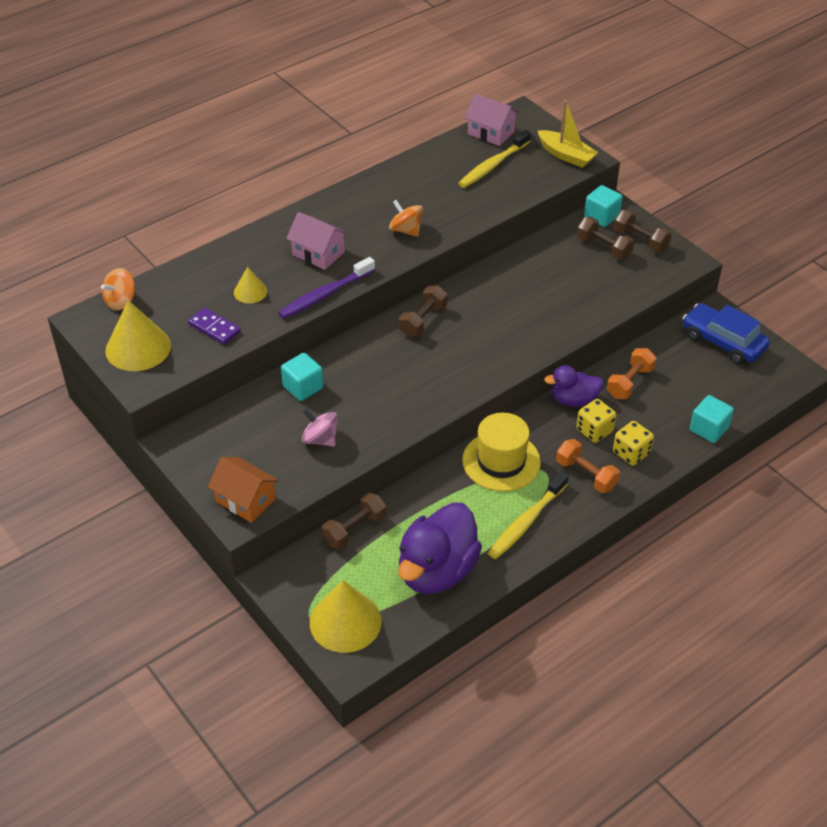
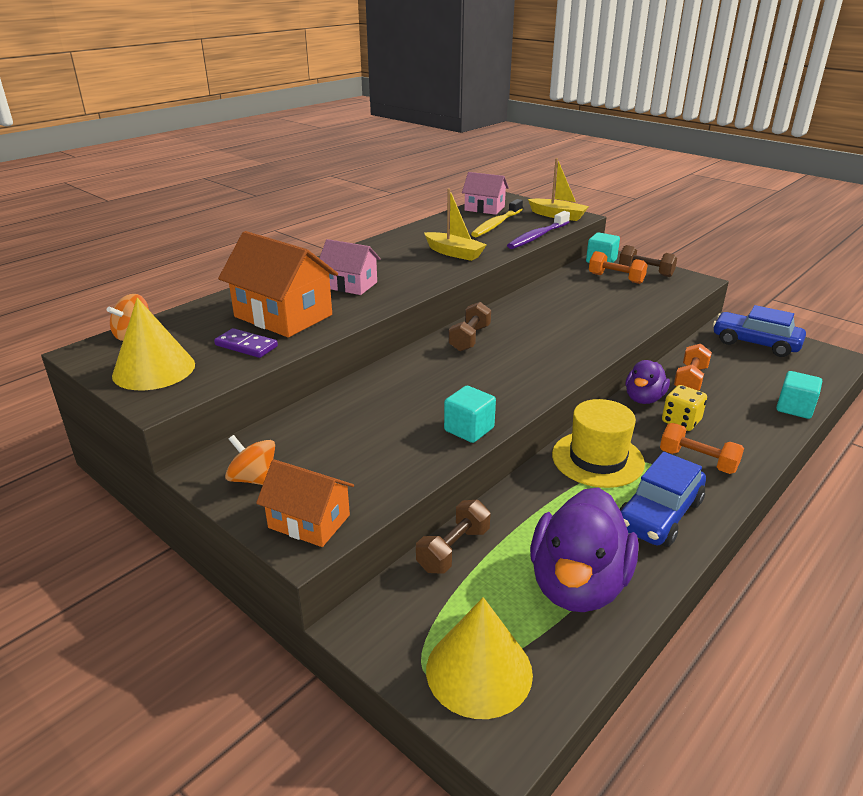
camera: 10 degrees left, 15 degrees down
yellow cone [234,267,267,303] -> orange house [218,231,338,337]
purple toothbrush [278,257,375,319] -> purple toothbrush moved to [507,211,570,249]
turquoise cube [281,353,323,401] -> turquoise cube moved to [444,386,496,443]
pink spinning top [301,409,338,447] -> none
orange spinning top [389,200,423,237] -> orange spinning top moved to [225,435,275,485]
yellow toothbrush [488,471,569,559] -> blue car [620,452,706,547]
purple duck [544,365,603,407] -> purple duck turned 45 degrees counterclockwise [625,360,670,404]
brown dumbbell [577,217,634,260] -> orange dumbbell [589,251,648,284]
yellow dice [613,421,654,466] -> none
none -> yellow boat [424,189,487,261]

